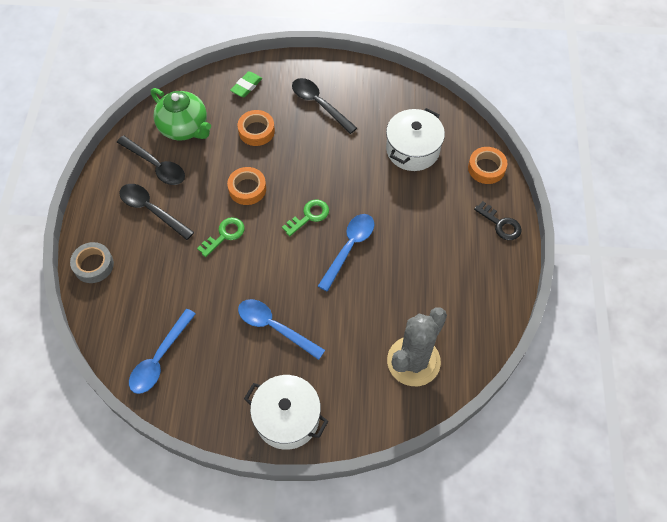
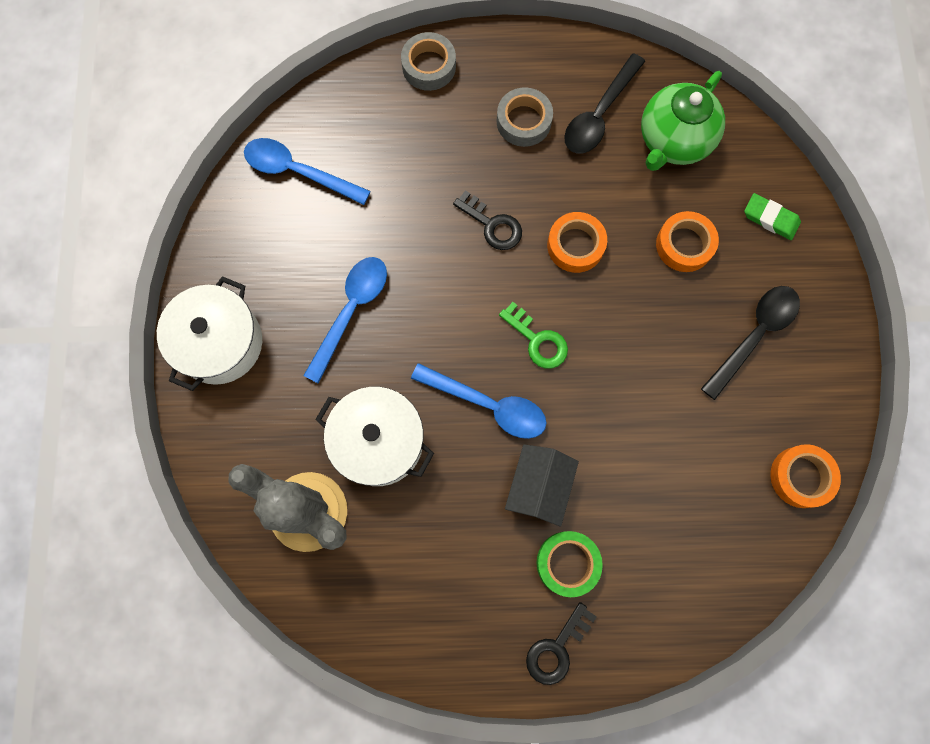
camera: 85 degrees right, 15 degrees up
black spoon [119,184,194,240] -> grey tape [497,87,553,147]
green key [197,217,245,257] -> black key [453,190,522,250]
white pot [386,108,445,171] -> white pot moved to [315,387,434,486]
orange tape [468,147,507,184] -> orange tape moved to [770,444,841,508]
none -> black house [505,444,579,526]
none -> green tape [536,531,603,597]

